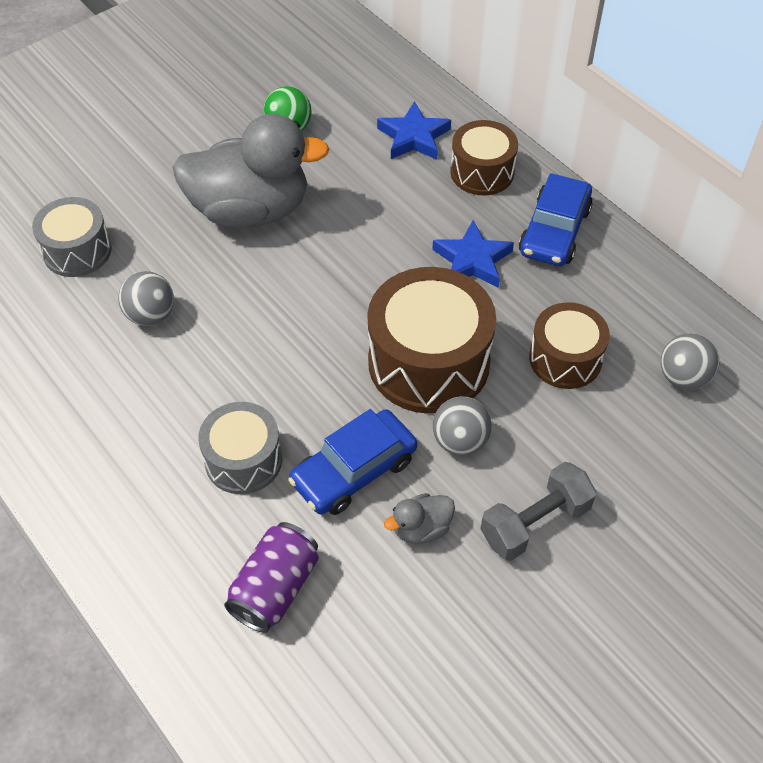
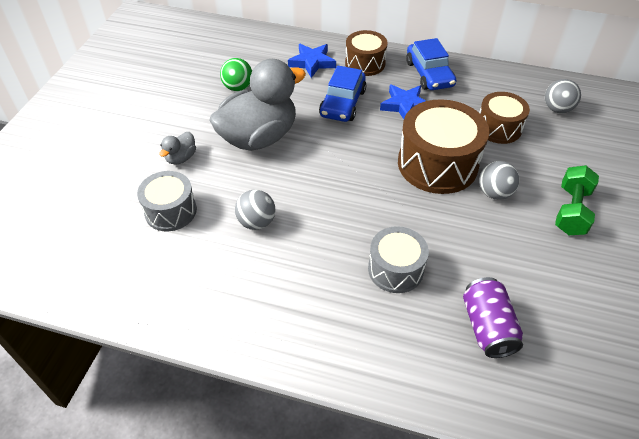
camera: 35 degrees left, 5 degrees down
blue car [288,409,417,515] -> blue car moved to [319,65,366,122]
grey duck [384,493,455,544] -> grey duck moved to [159,132,196,165]
grey dumbbell [480,462,597,561] -> green dumbbell [555,165,599,235]

